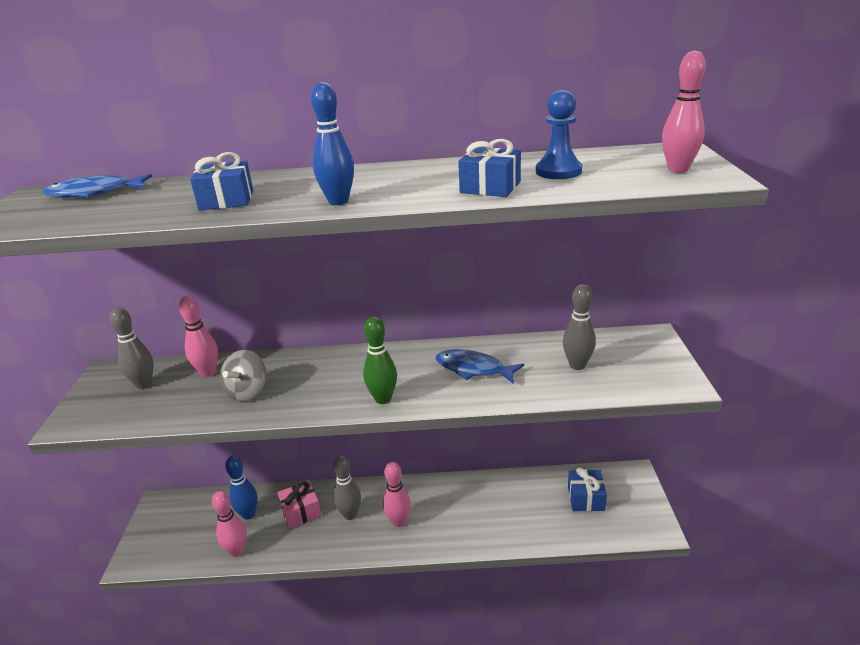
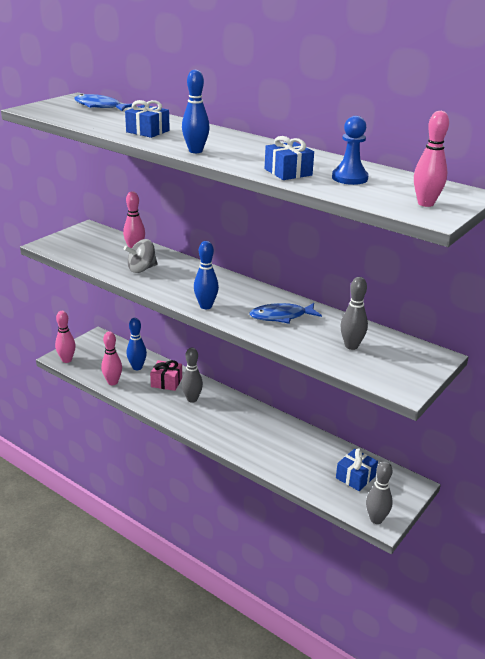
camera: 35 degrees right, 0 degrees up
grey bowling pin [109,307,153,389] -> grey bowling pin moved to [366,461,393,524]
green bowling pin [363,316,397,404] -> blue bowling pin [194,241,219,309]
pink bowling pin [383,462,411,527] -> pink bowling pin moved to [55,311,76,363]
blue fish [435,349,524,384] -> blue fish turned 75 degrees counterclockwise [249,303,322,324]

